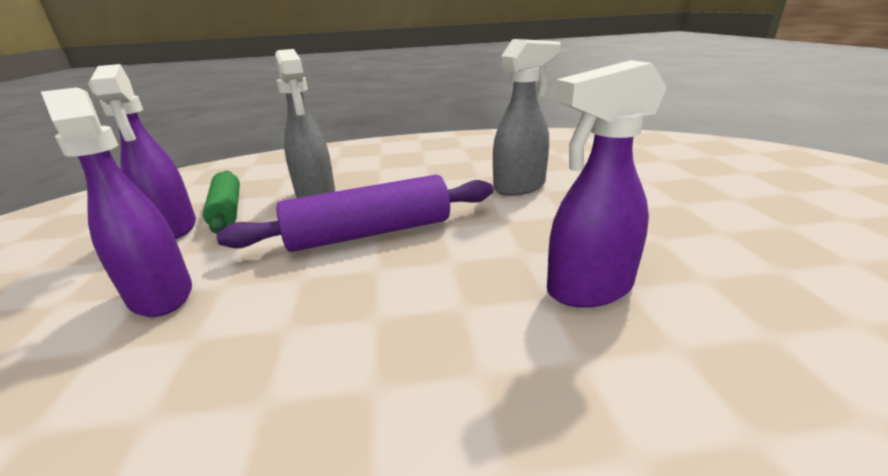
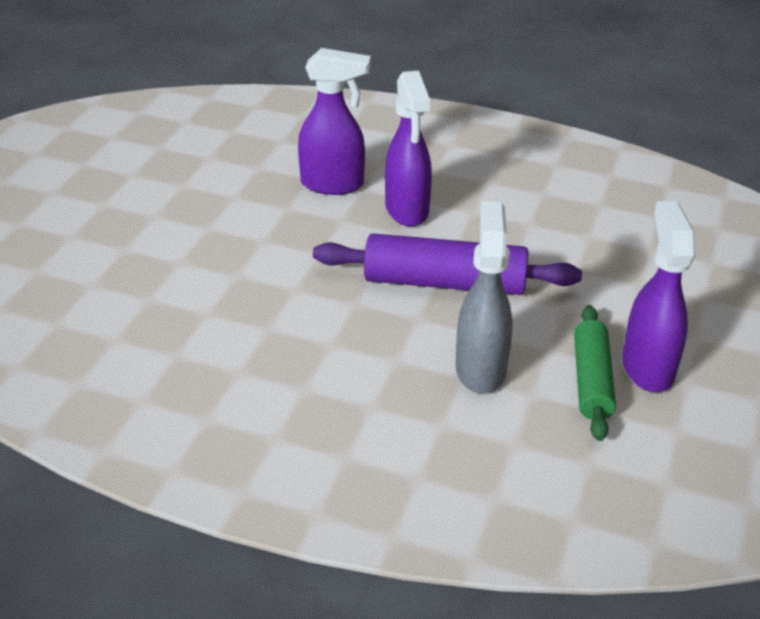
camera: 155 degrees left, 10 degrees up
purple spray bottle [41,88,192,317] -> purple spray bottle moved to [385,71,432,226]
grey spray bottle [493,39,560,196] -> none

